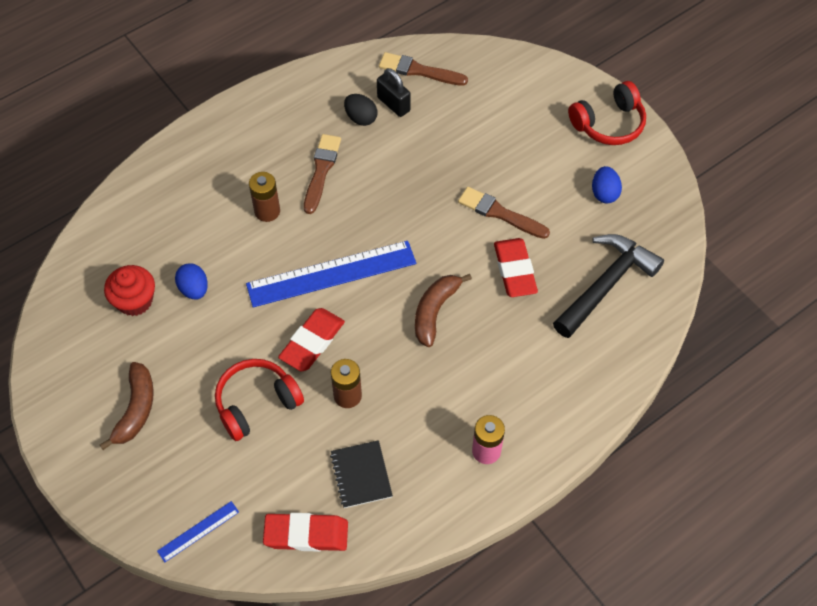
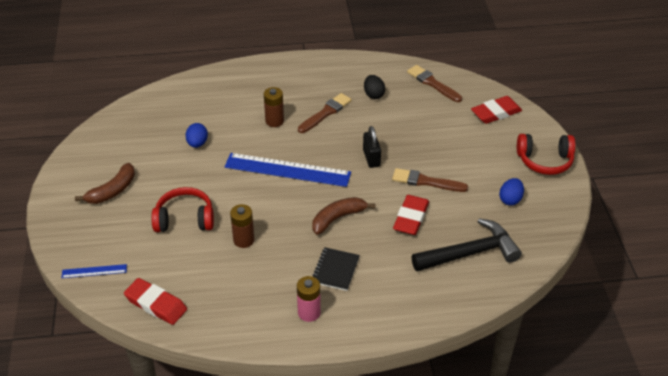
camera: 30 degrees right, 15 degrees down
red cupcake [104,265,155,316] -> none
red eraser [278,308,345,371] -> red eraser moved to [471,96,522,124]
black notebook [330,440,393,508] -> black notebook moved to [313,247,360,291]
black padlock [377,68,411,117] -> black padlock moved to [363,126,381,168]
brown brush [458,187,550,239] -> brown brush turned 45 degrees counterclockwise [392,168,468,192]

